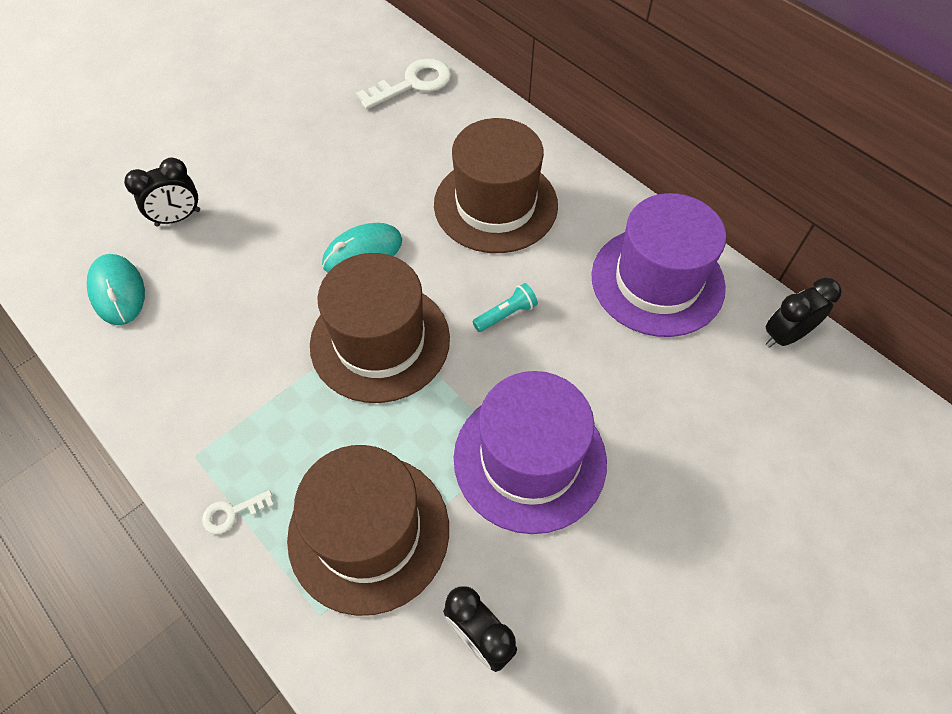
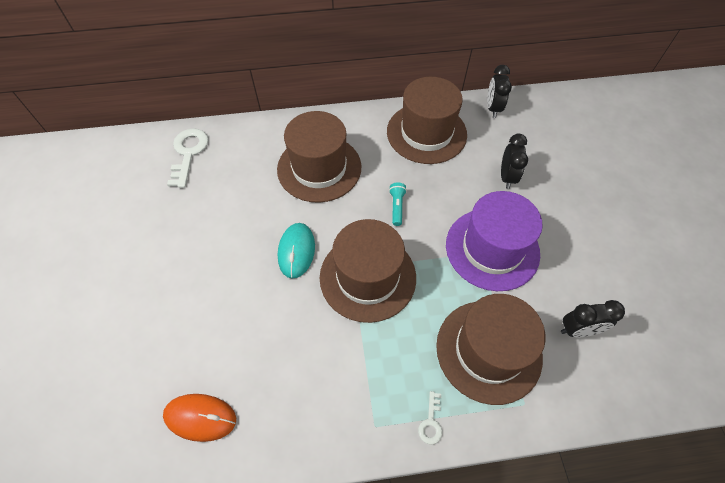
camera: 55 degrees left, 0 degrees up
turquoise mouse [87,254,145,325] -> orange mouse [163,394,236,442]
black clock [124,158,200,226] -> black clock moved to [501,134,528,189]
purple hat [591,193,726,337] -> brown hat [387,77,467,164]

